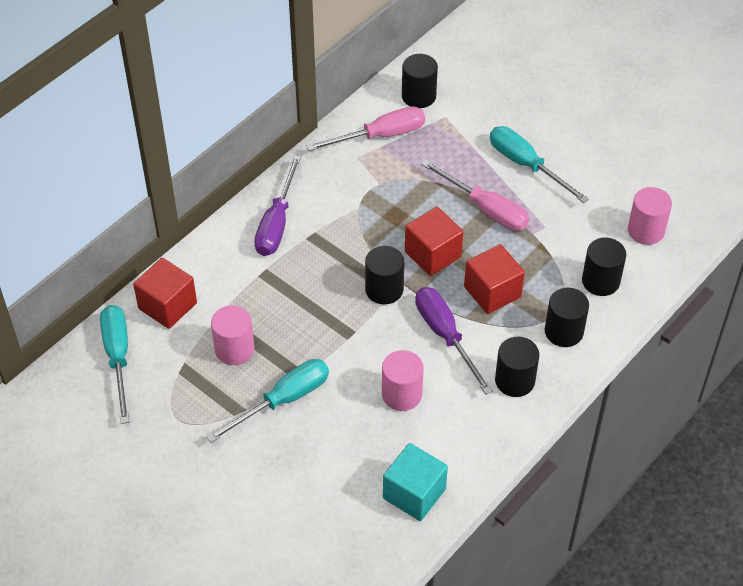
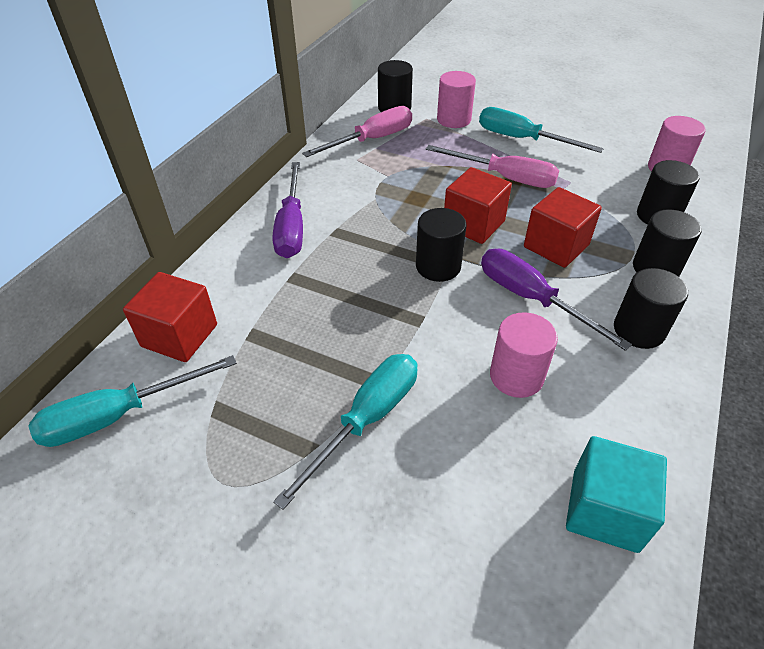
camera: 15 degrees left, 5 degrees down
turquoise screwdriver [100,305,129,424] -> turquoise screwdriver turned 90 degrees counterclockwise [28,355,237,447]
pink cylinder [211,305,254,365] -> pink cylinder moved to [437,71,476,128]

